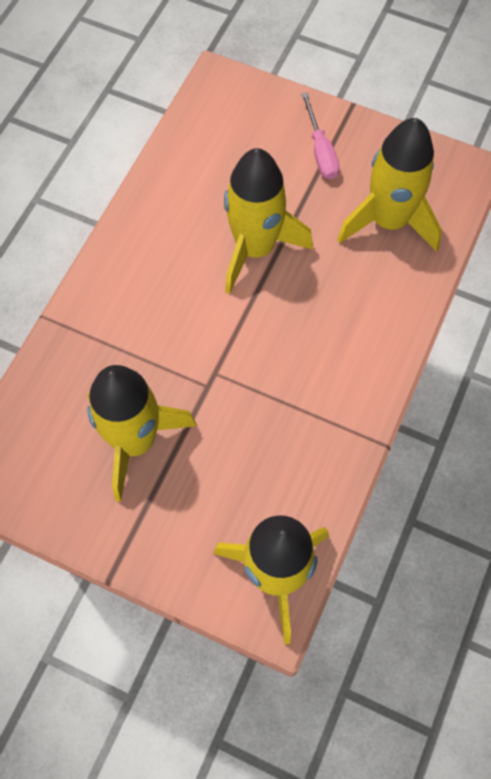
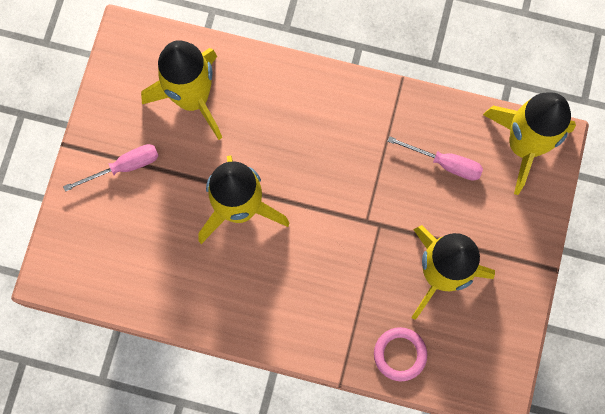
camera: 100 degrees left, 10 degrees up
none -> pink ring [374,327,427,381]
none -> pink screwdriver [387,136,483,181]

